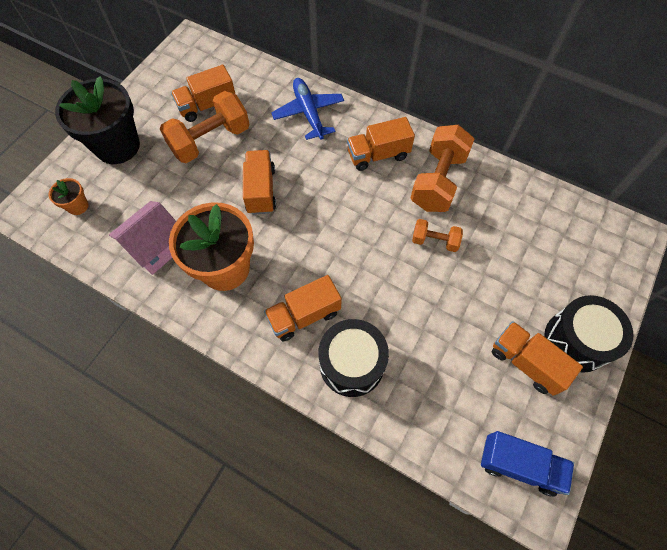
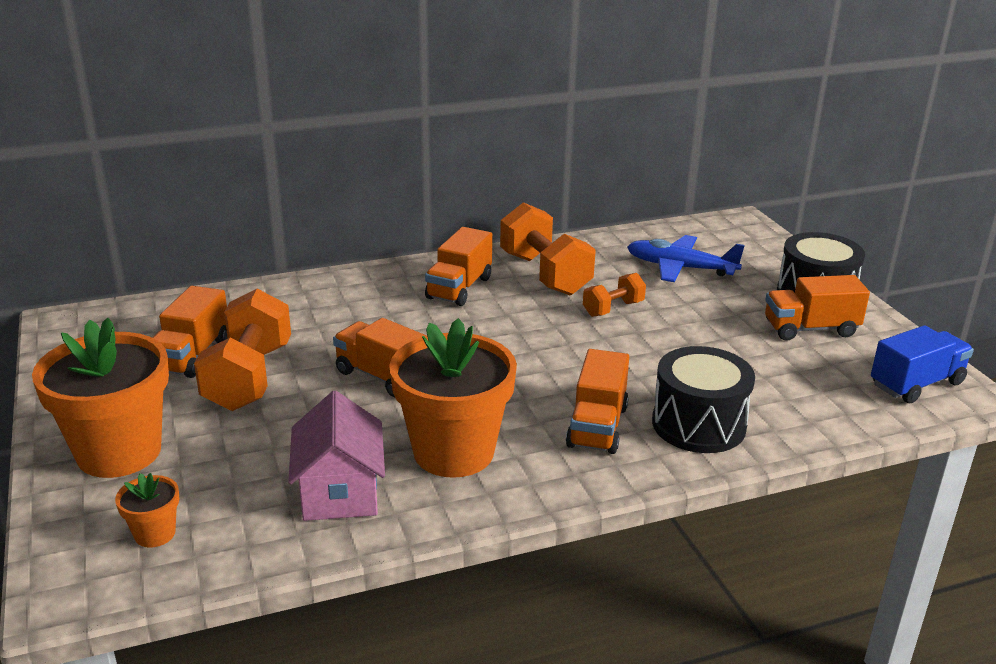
camera: 50 degrees left, 35 degrees down
black flower pot [55,76,140,164] -> orange flower pot [32,318,169,478]
blue plane [271,78,344,140] -> blue plane moved to [627,235,745,282]

